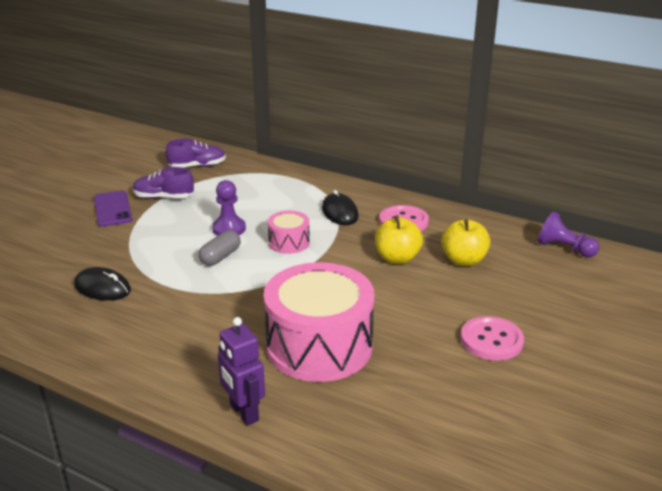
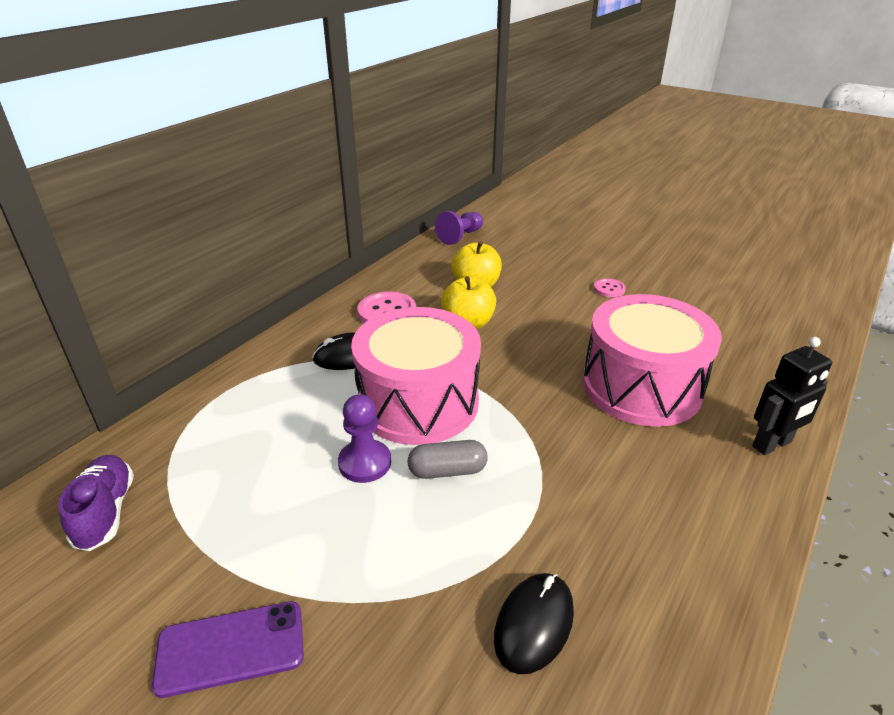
camera: 85 degrees left, 5 degrees up
purple shoe [133,167,194,199] -> none
grey capsule [199,230,241,266] -> grey capsule turned 45 degrees counterclockwise [407,440,488,479]
purple robot [218,317,265,426] -> black robot [752,337,832,455]
pink drum [268,211,310,254] -> pink drum [351,307,481,445], size x2.13
pink button [461,316,524,361] -> pink button [594,278,626,297], size x0.56

